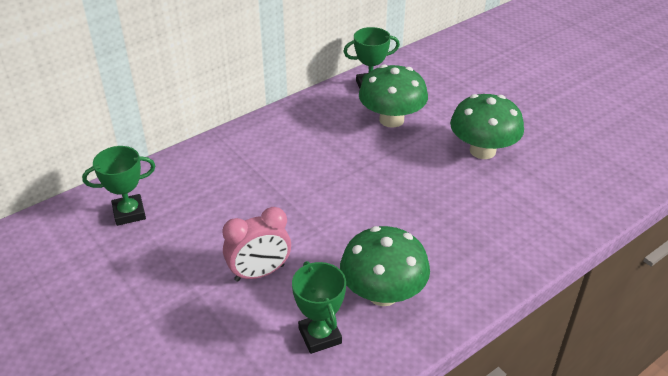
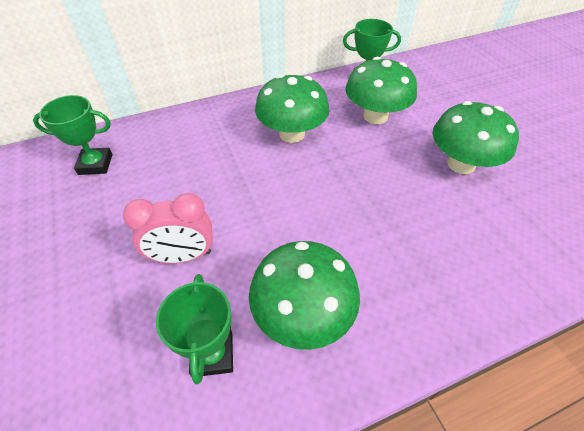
camera: 15 degrees right, 10 degrees up
none -> green mushroom [255,74,329,143]

